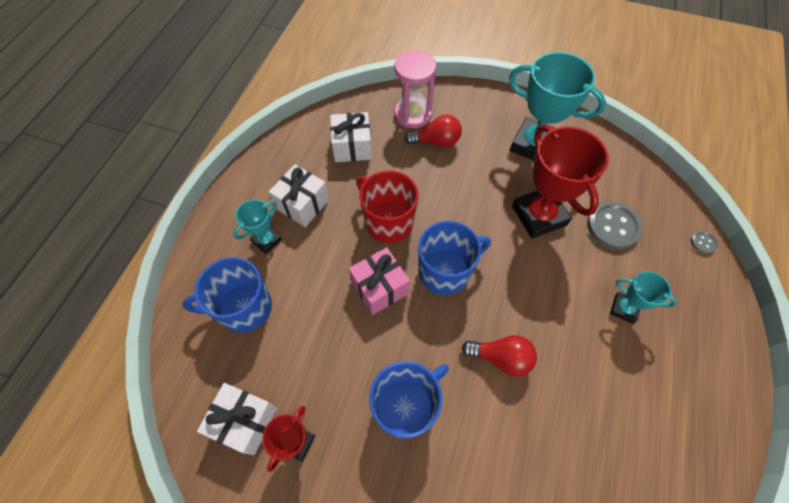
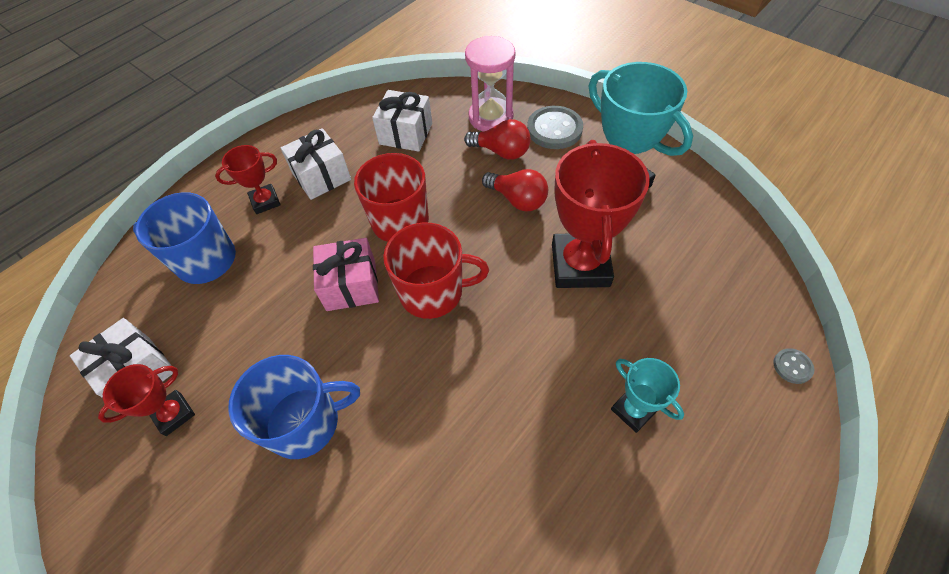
camera: 25 degrees right, 5 degrees down
turquoise trophy [234,199,282,254] -> red trophy [215,145,281,214]
blue mug [418,221,491,295] -> red mug [383,223,489,319]
red light bulb [462,335,537,377] -> red light bulb moved to [482,169,548,212]
grey button [587,202,643,250] -> grey button moved to [527,106,583,149]

